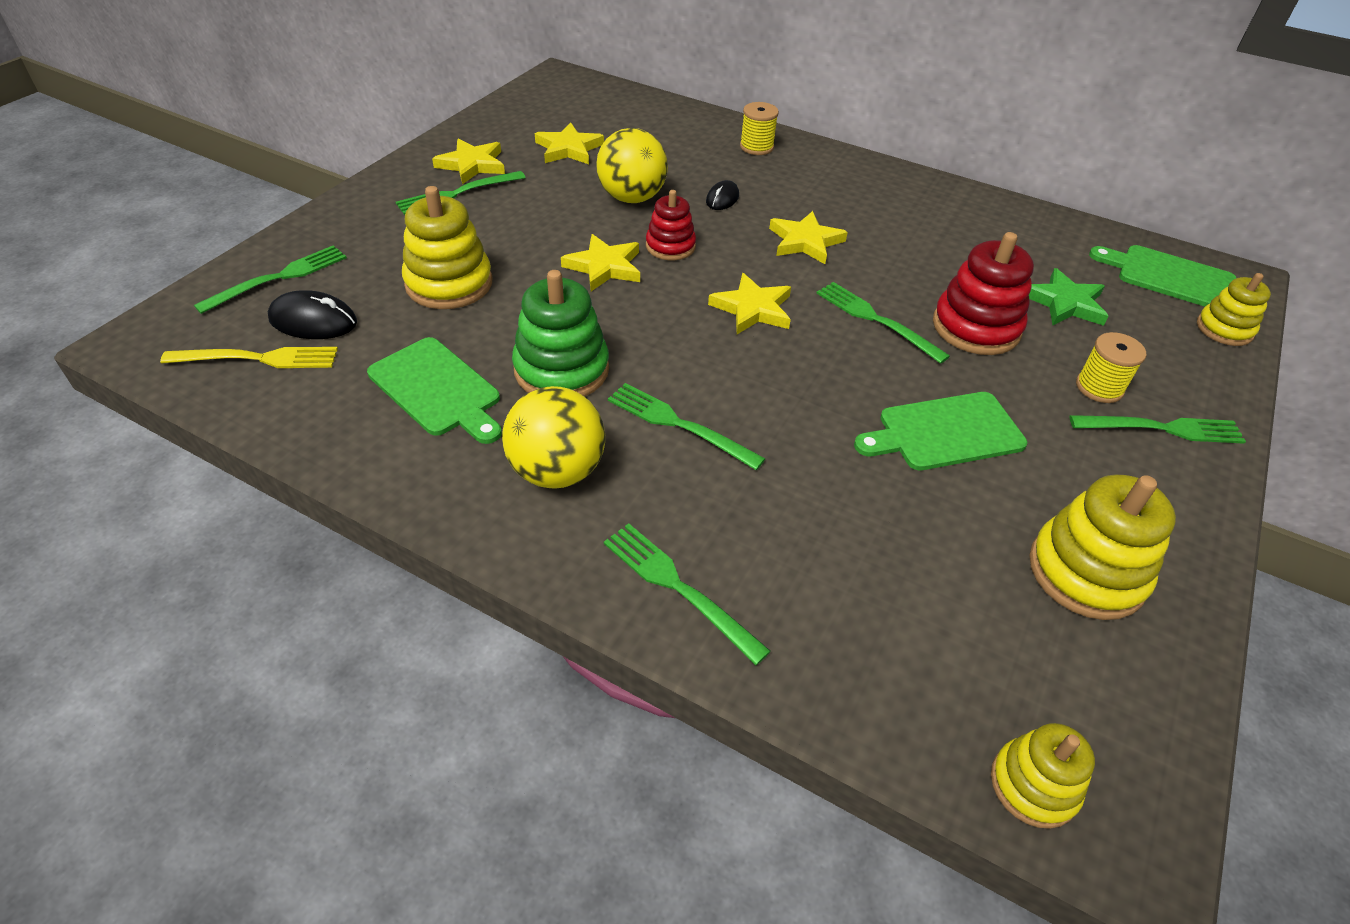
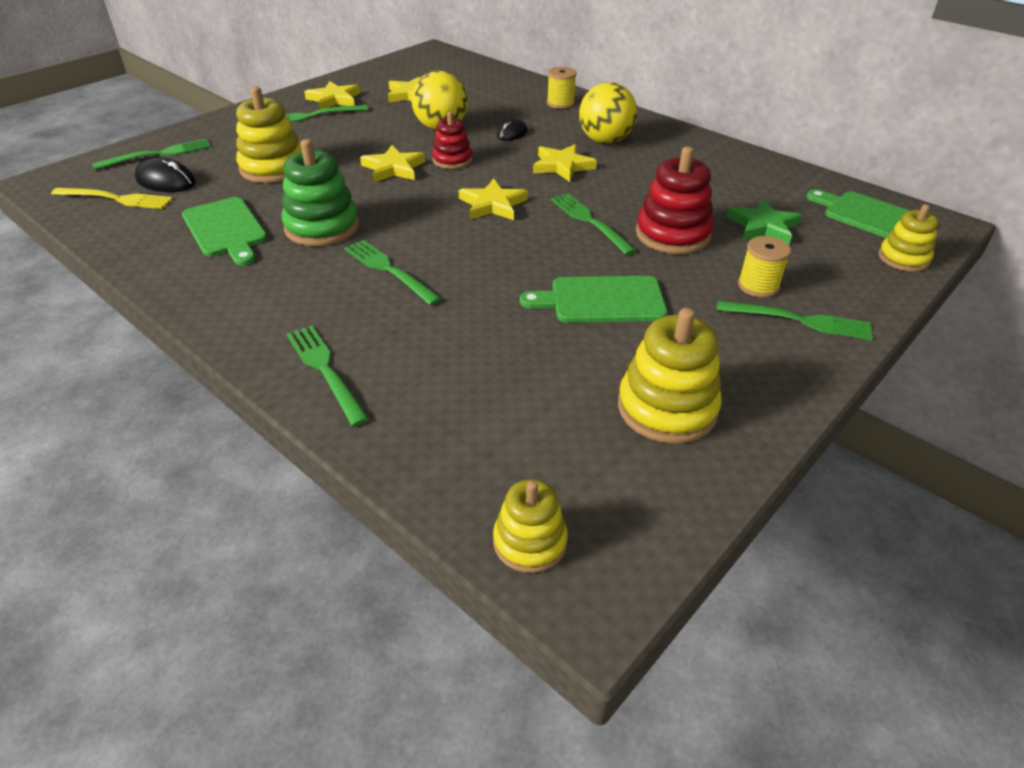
camera: 15 degrees right, 5 degrees down
yellow ball [502,386,605,489] -> yellow ball moved to [579,82,637,144]

